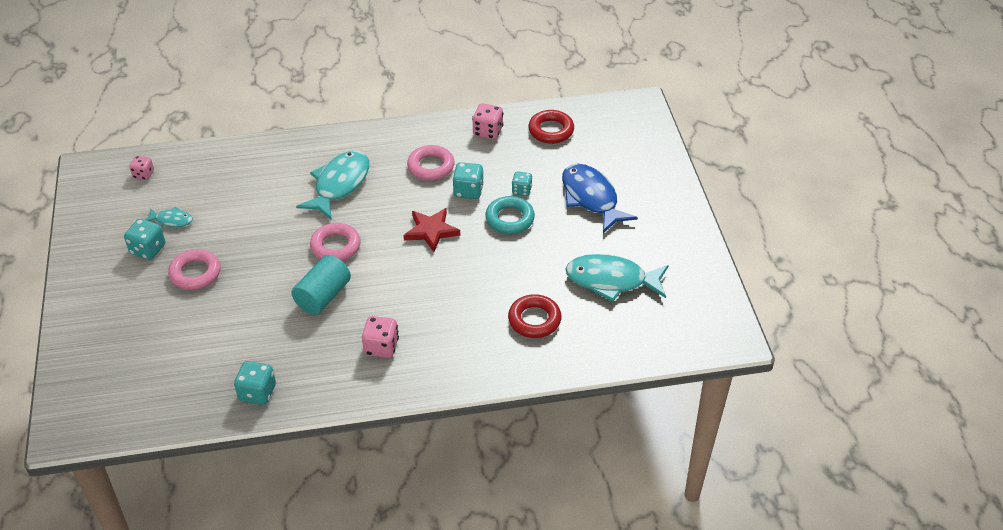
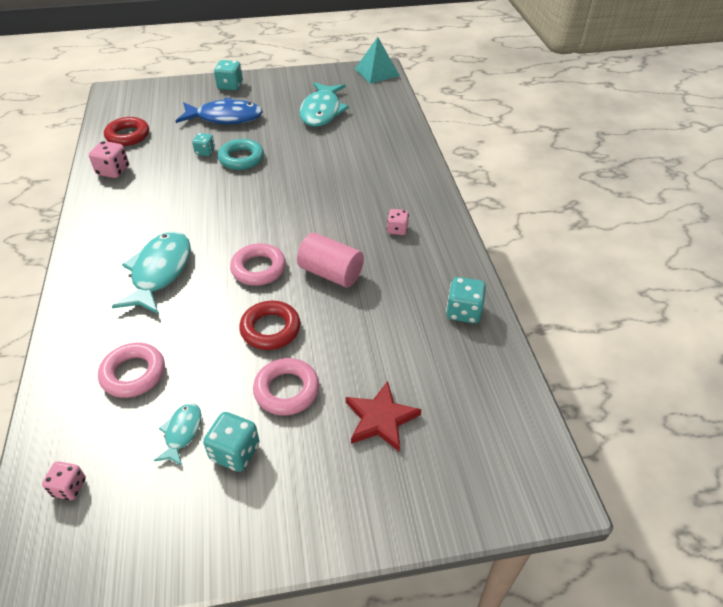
camera: 90 degrees left, 0 degrees up
turquoise cylinder [291,255,351,315] -> pink cylinder [297,233,364,287]
turquoise fish [296,151,369,220] -> turquoise fish turned 75 degrees clockwise [112,231,190,314]
pink dice [362,316,399,358] -> pink dice [387,209,409,235], size x0.66
red star [404,208,460,252] -> red star moved to [346,381,422,452]
pink ring [407,145,455,181] -> pink ring moved to [98,343,165,398]
turquoise dice [453,162,484,199] -> turquoise dice moved to [214,60,243,91]
red ring [508,294,562,338] -> red ring moved to [239,301,301,350]
blue fish [562,164,638,233] -> blue fish turned 150 degrees counterclockwise [176,97,263,124]
none -> turquoise pyramid [355,37,400,84]

